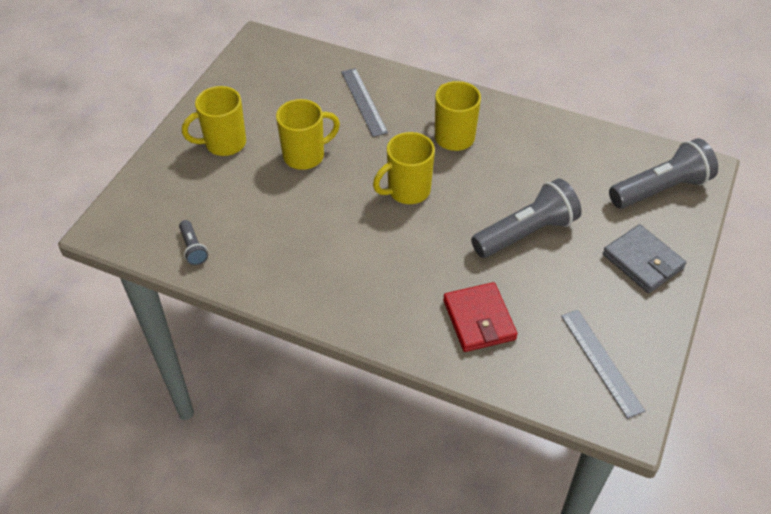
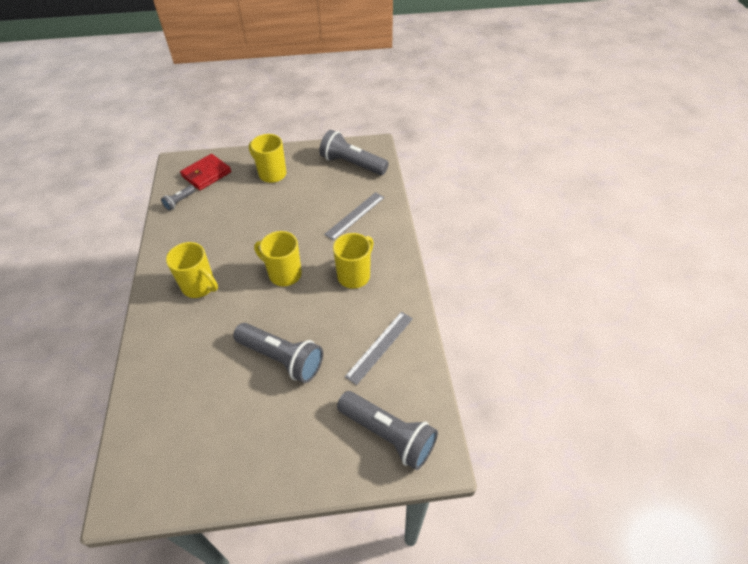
camera: 60 degrees right, 0 degrees up
yellow mug [276,99,340,170] -> yellow mug moved to [166,242,218,298]
red wallet [443,282,517,352] -> red wallet moved to [180,154,231,190]
grey ruler [561,310,645,419] -> grey ruler moved to [345,312,413,385]
grey wallet [603,224,686,293] -> none
none -> grey flashlight [319,130,389,175]

